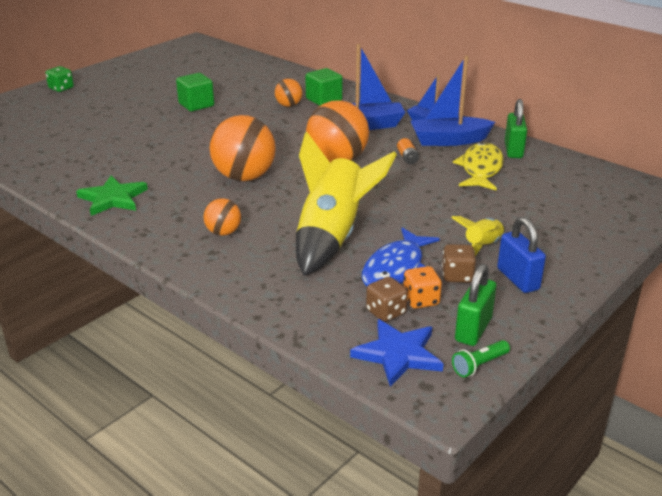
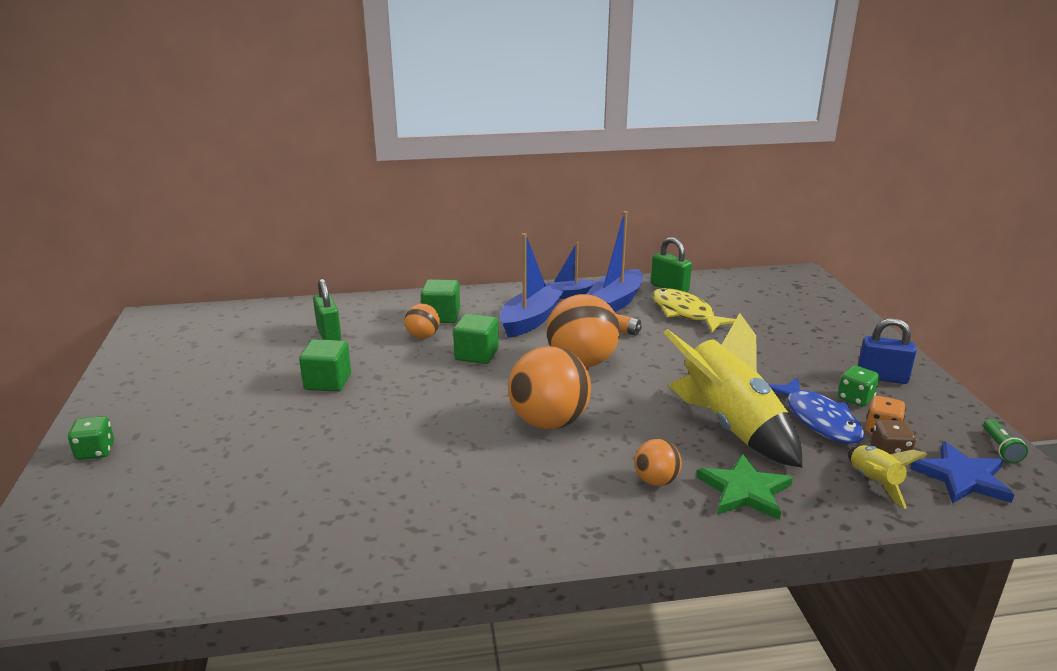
camera: 50 degrees left, 5 degrees down
green star [76,175,148,216] -> green star moved to [696,454,793,520]
brown dice [442,244,476,283] -> green dice [838,365,880,407]
yellow rocket [451,216,505,256] -> yellow rocket moved to [848,445,928,509]
green padlock [455,264,496,346] -> green padlock moved to [313,278,341,341]
none -> green cube [453,313,499,364]

